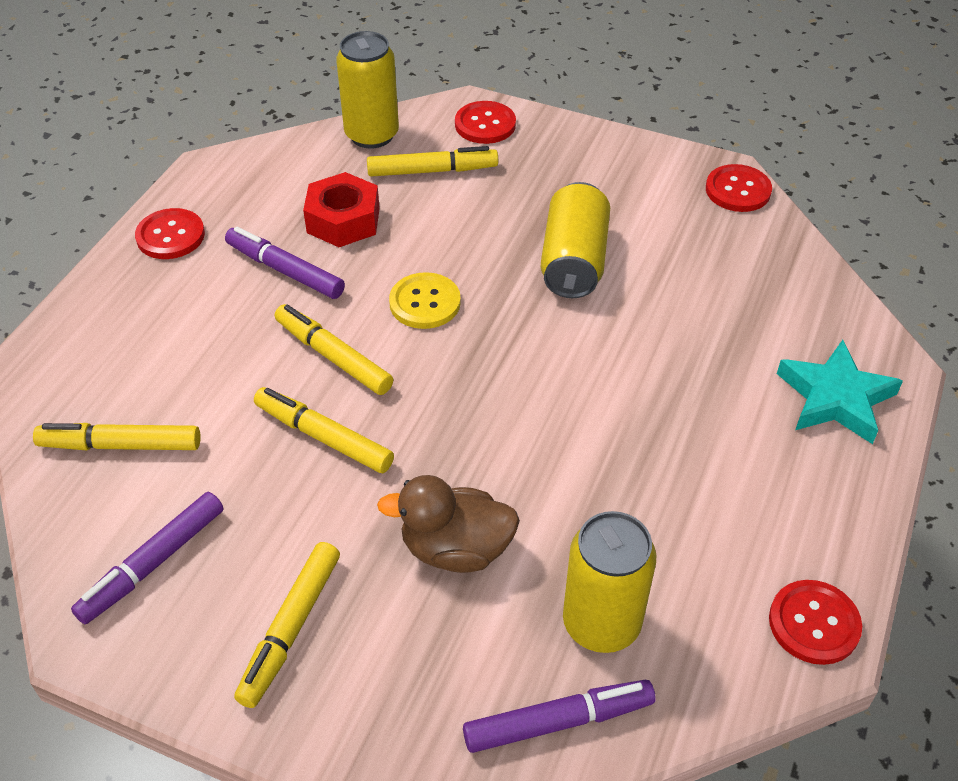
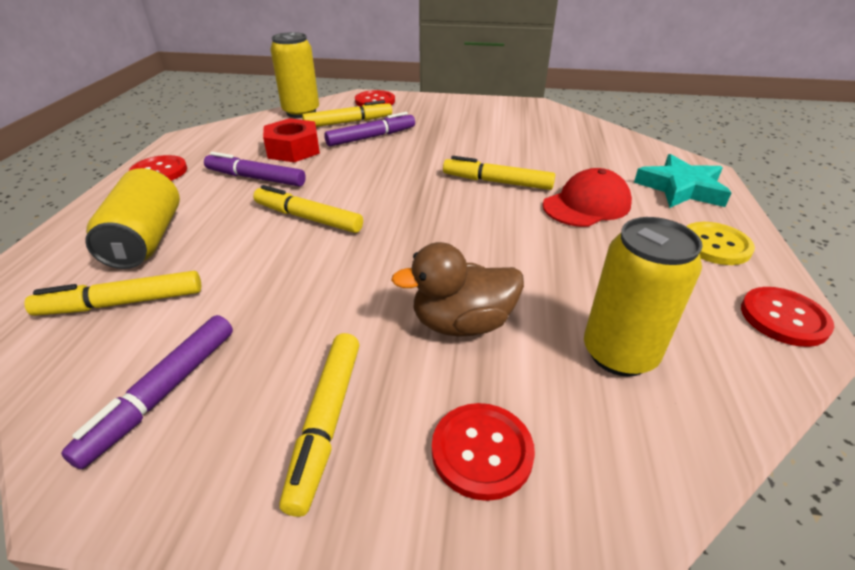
camera: 15 degrees left, 10 degrees down
yellow marker [254,387,394,473] -> yellow marker moved to [443,156,555,190]
yellow button [389,272,461,329] -> yellow button moved to [686,222,755,265]
purple marker [463,680,656,753] -> purple marker moved to [324,112,415,147]
yellow can [541,182,610,298] -> yellow can moved to [85,168,180,269]
red button [706,164,772,212] -> red button moved to [432,403,535,501]
none -> red cap [543,168,632,227]

